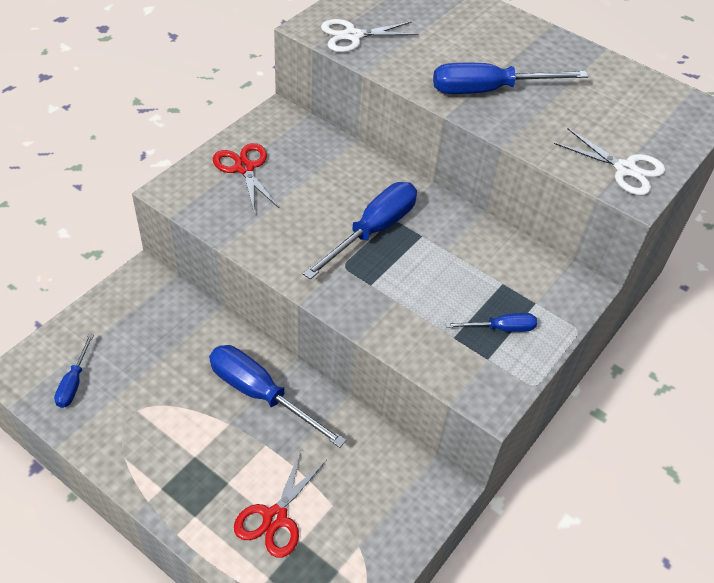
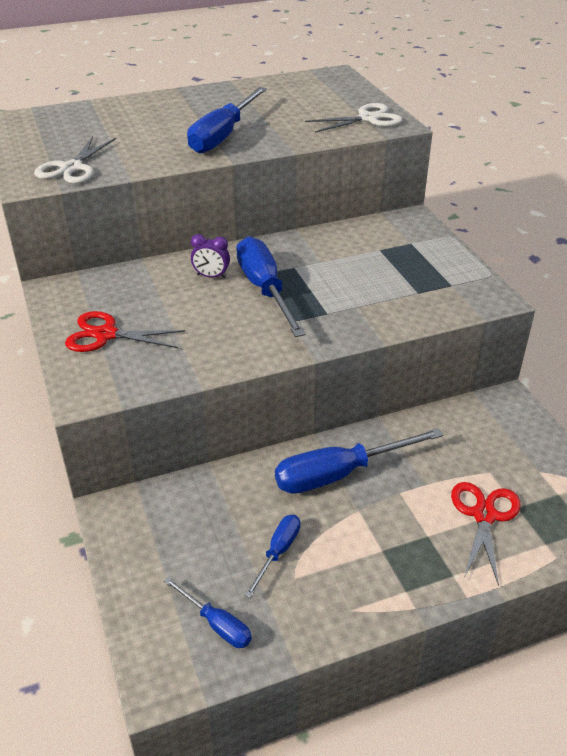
camera: 55 degrees left, 10 degrees down
red scissors [234,450,327,558] -> red scissors turned 135 degrees counterclockwise [451,482,520,586]
blue screwdriver [445,313,537,332] -> blue screwdriver moved to [245,515,300,598]
none -> purple clock [191,234,230,278]

